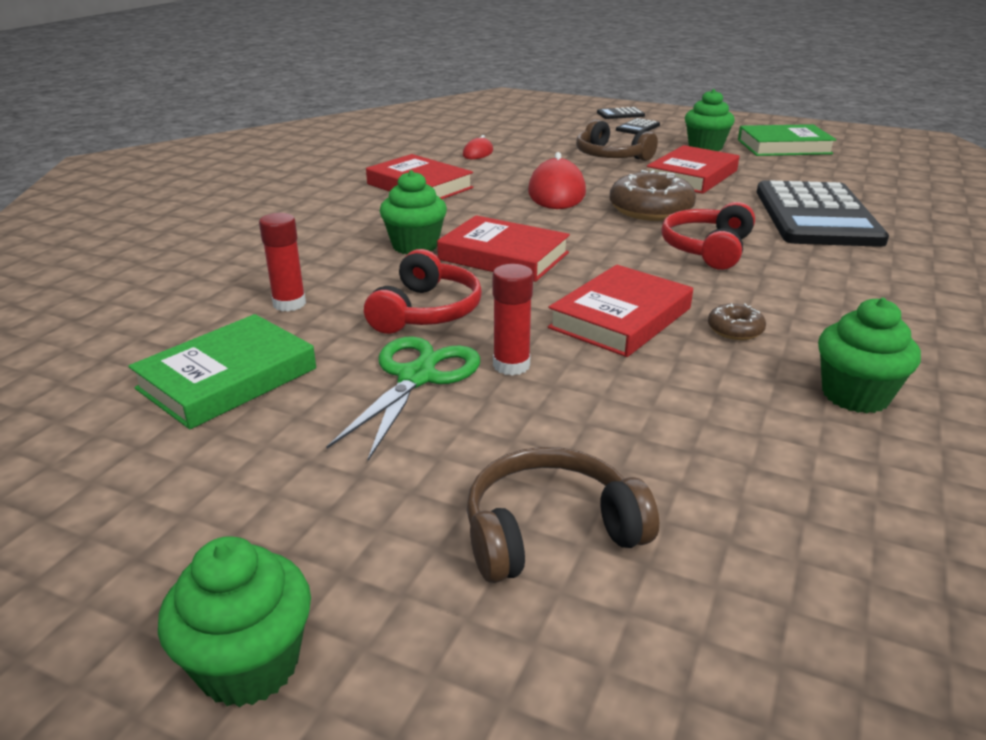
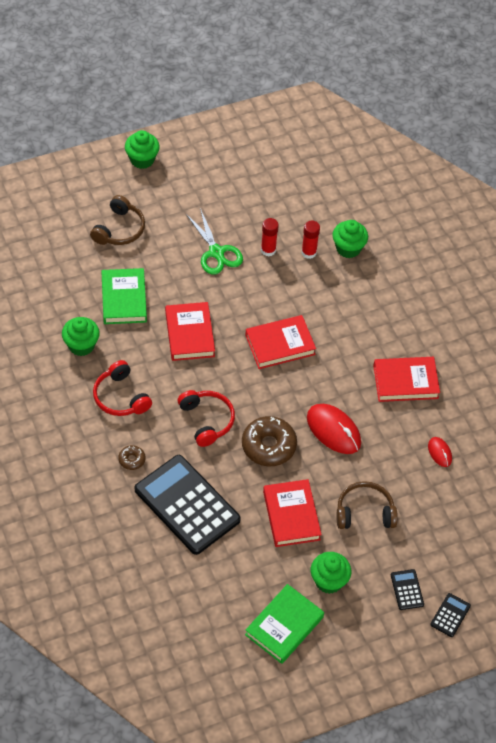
camera: 130 degrees right, 25 degrees up
green book [128,314,316,429] -> green book moved to [101,268,147,324]
red headphones [364,249,482,334] -> red headphones moved to [93,360,152,416]
green cupcake [380,170,447,254] -> green cupcake moved to [332,220,368,258]
red glue stick [493,264,533,376] -> red glue stick moved to [261,218,279,256]
brown donut [708,304,766,340] -> brown donut moved to [118,445,145,470]

